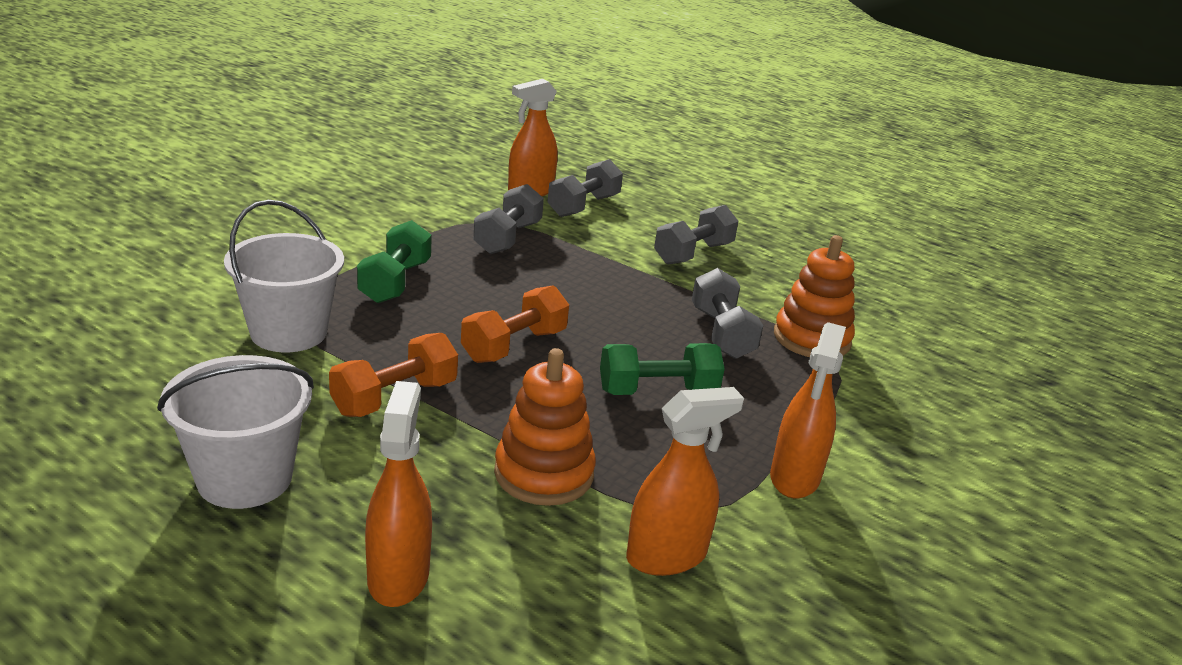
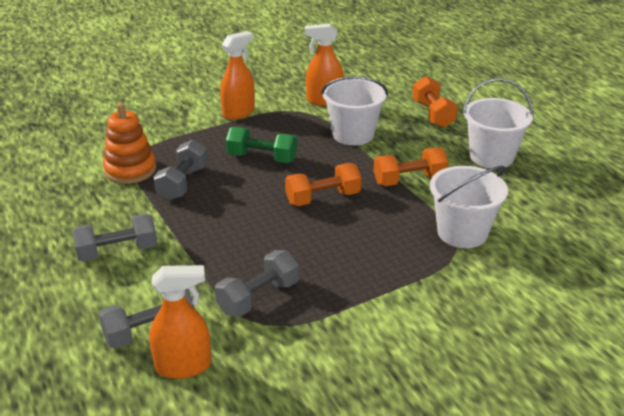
camera: 150 degrees left, 5 degrees up
green dumbbell [357,220,432,303] -> none
orange spray bottle [365,381,432,607] -> orange dumbbell [412,76,458,128]
orange stacking toy [494,348,596,506] -> white bucket [321,76,388,145]

